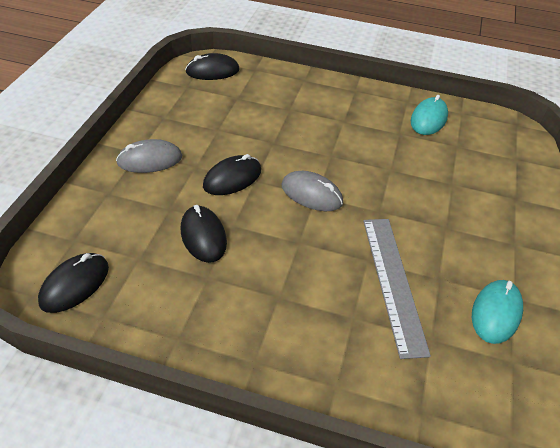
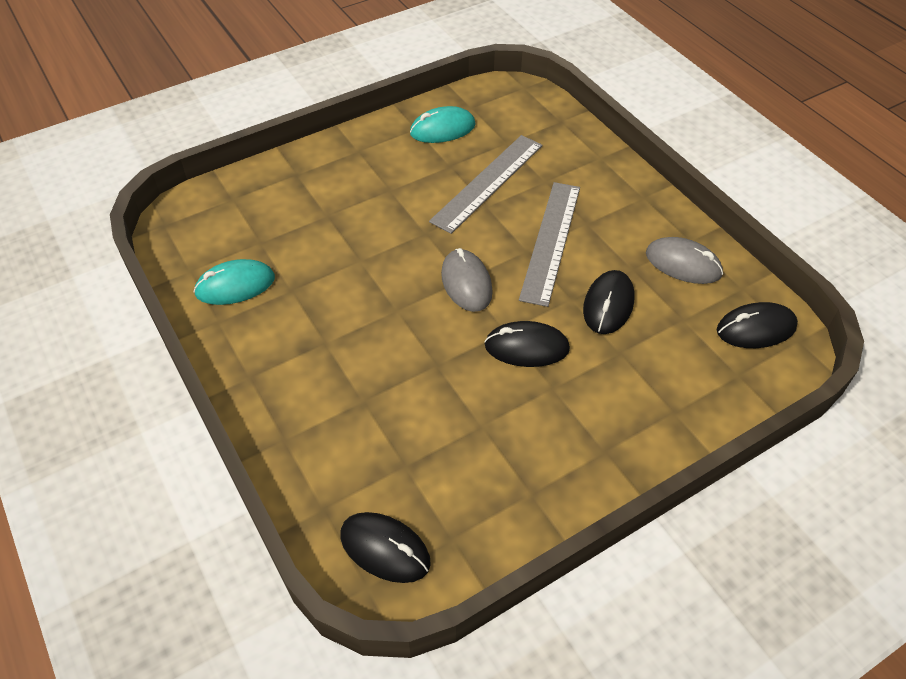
camera: 135 degrees left, 5 degrees up
grey mouse [116,139,182,173] -> grey mouse moved to [646,237,723,284]
none -> grey ruler [519,182,580,307]

